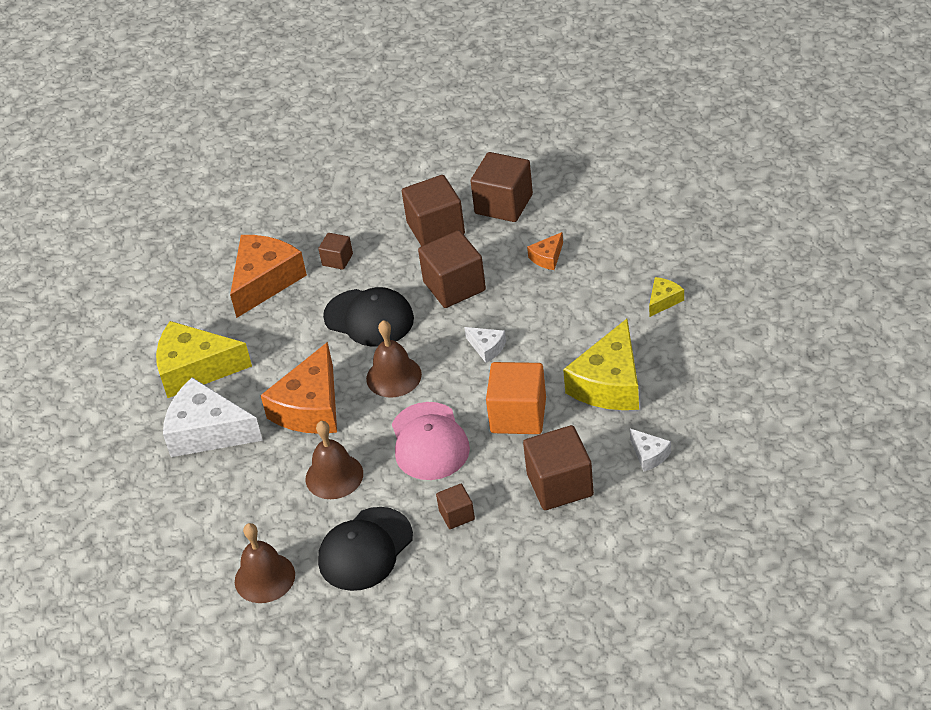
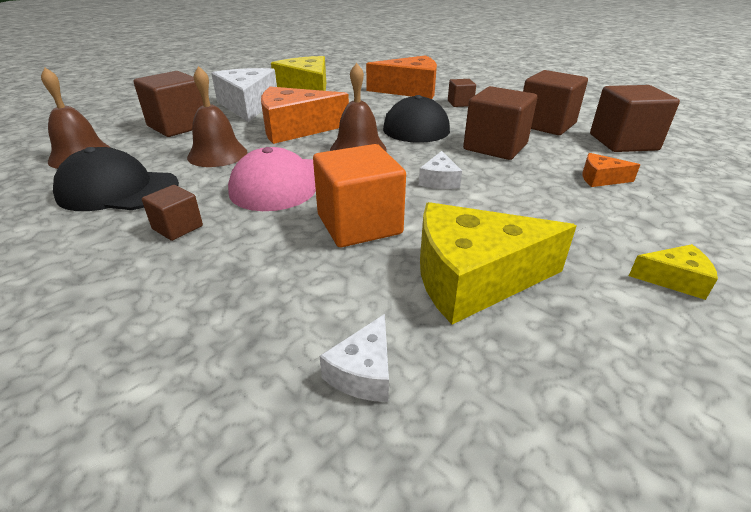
camera: 55 degrees right, 10 degrees down
brown cube [523,425,594,510] -> brown cube moved to [133,71,203,137]

